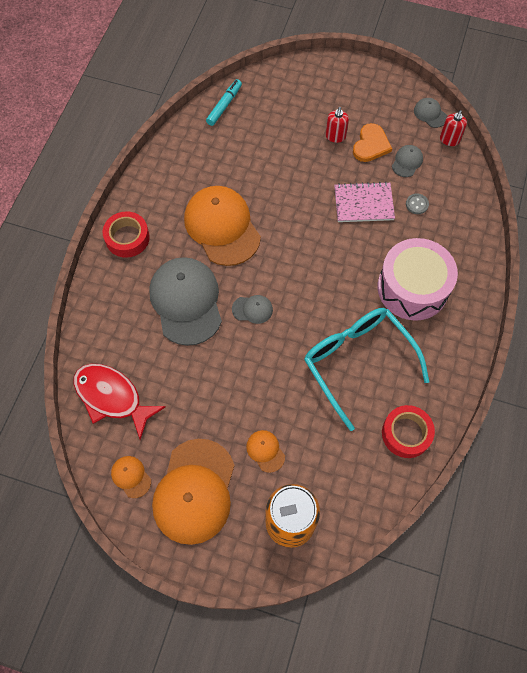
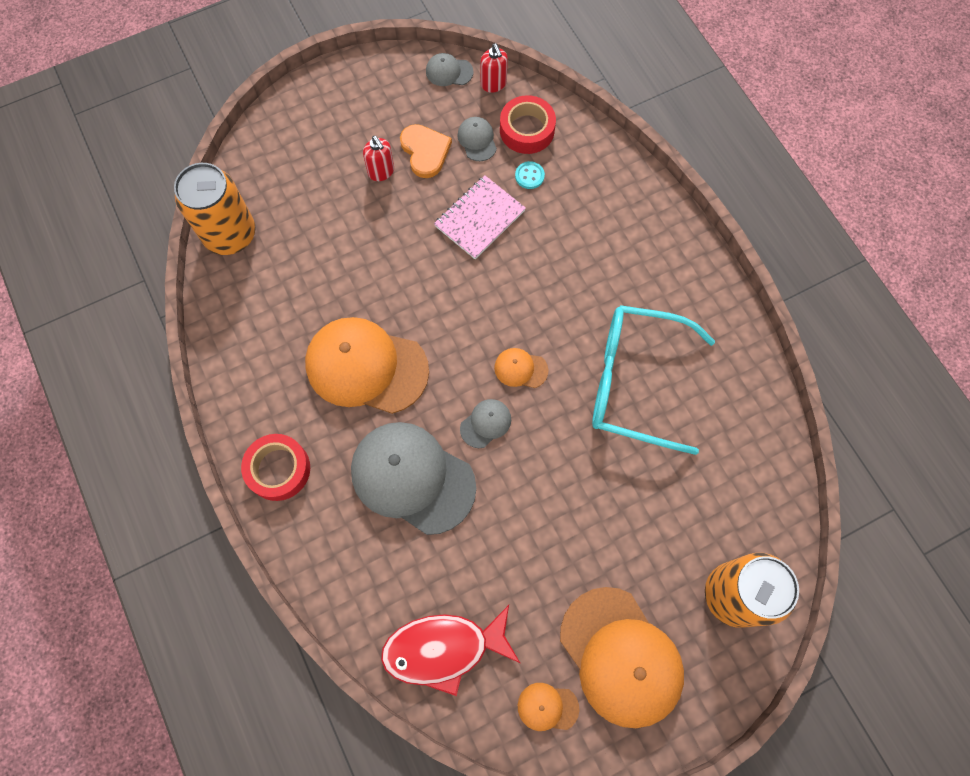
camera: 45 degrees left, 5 degrees up
turquoise marker [206,79,242,126] -> orange can [174,163,256,255]
orange cap [246,430,285,473] -> orange cap moved to [494,348,548,388]
pink drum [378,238,458,321] -> none
red tape [382,405,435,458] -> red tape moved to [500,95,556,154]
grey button [406,194,429,214] -> turquoise button [515,161,545,189]

